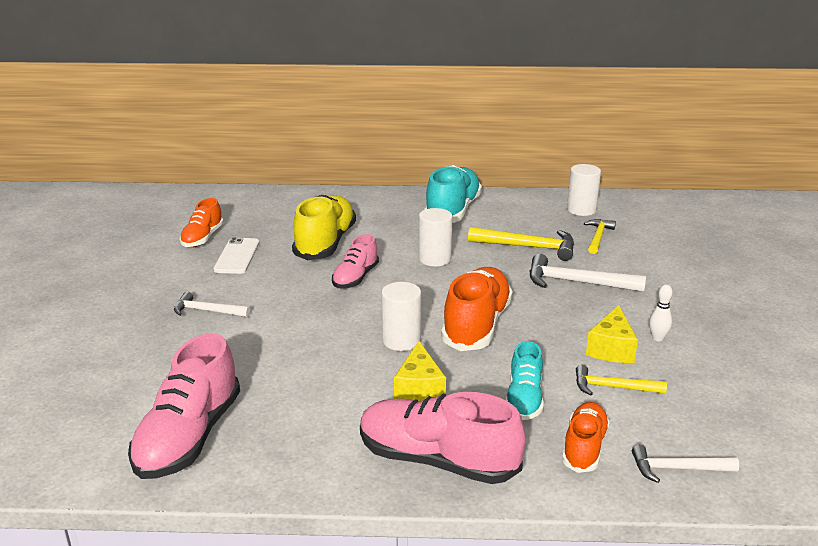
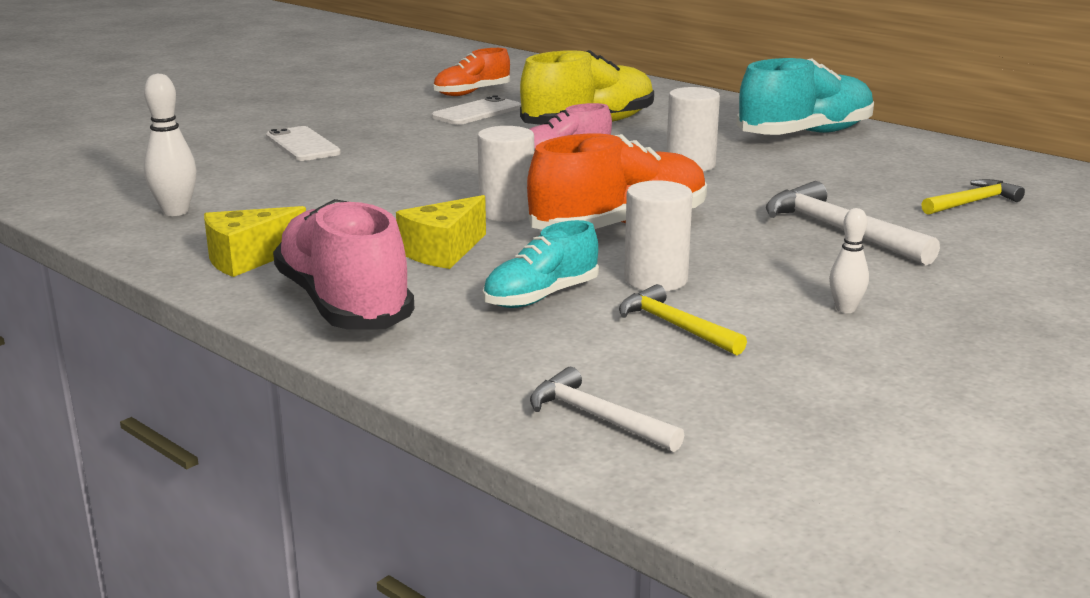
camera: 40 degrees right, 5 degrees down
pink shoe [128,333,240,479] -> white bowling pin [144,73,196,216]
white hammer [174,292,251,317] -> none
yellow hammer [468,227,574,261] -> none
orange shoe [562,402,610,473] -> none
white cylinder [567,164,601,216] -> white cylinder moved to [624,180,693,291]
yellow cheese [586,305,638,363] -> yellow cheese moved to [204,206,306,277]
none -> white phone [266,126,341,161]

